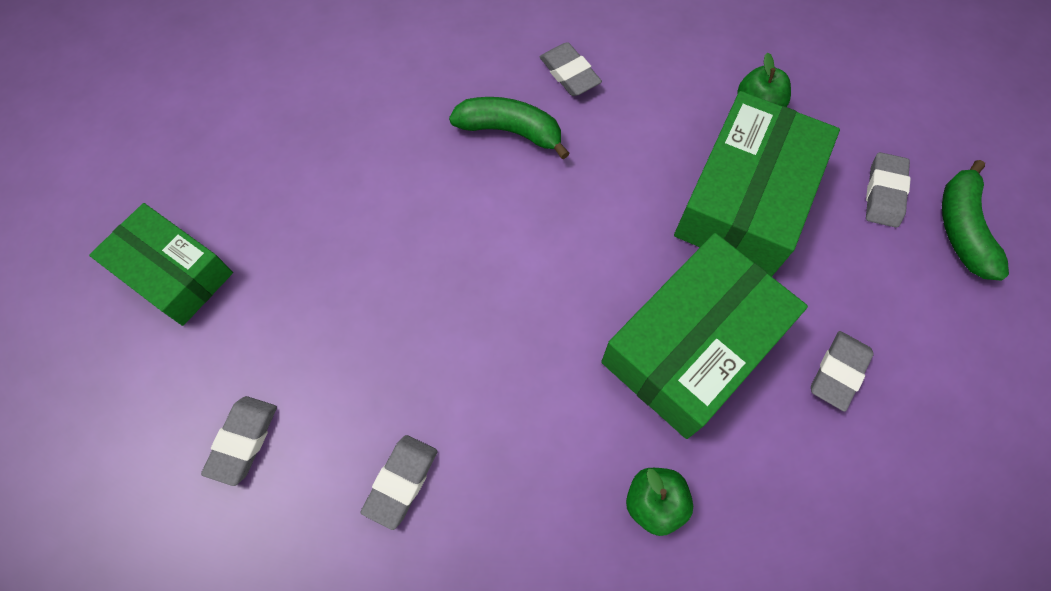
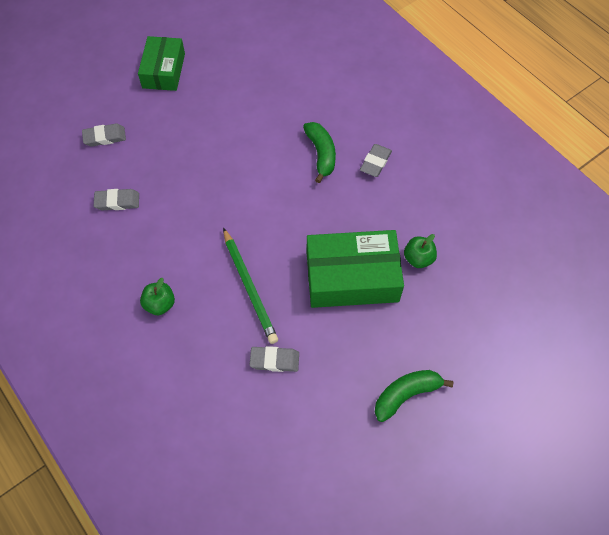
camera: 60 degrees right, 5 degrees down
green box [601,233,808,439] -> green pencil [223,228,278,344]
grey eraser [866,152,911,228] -> none

